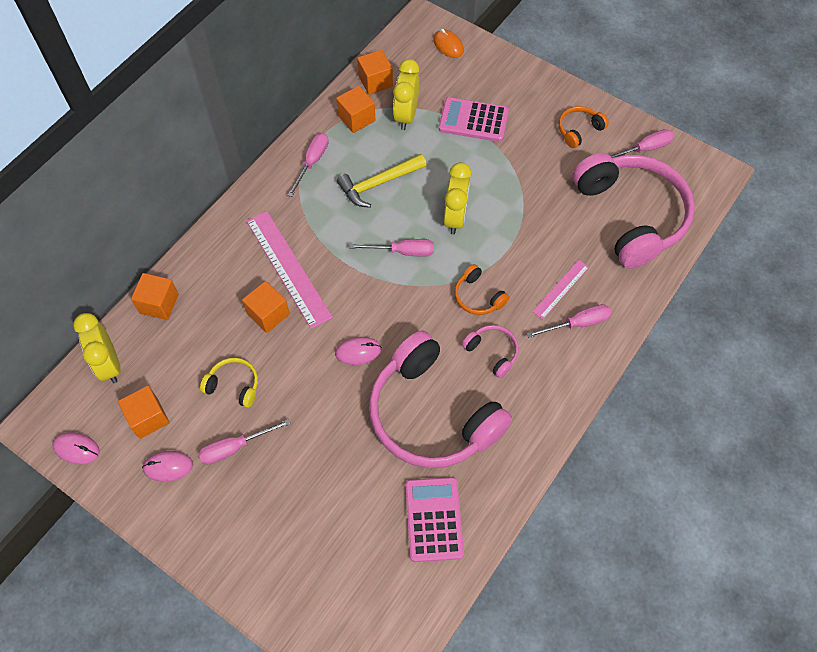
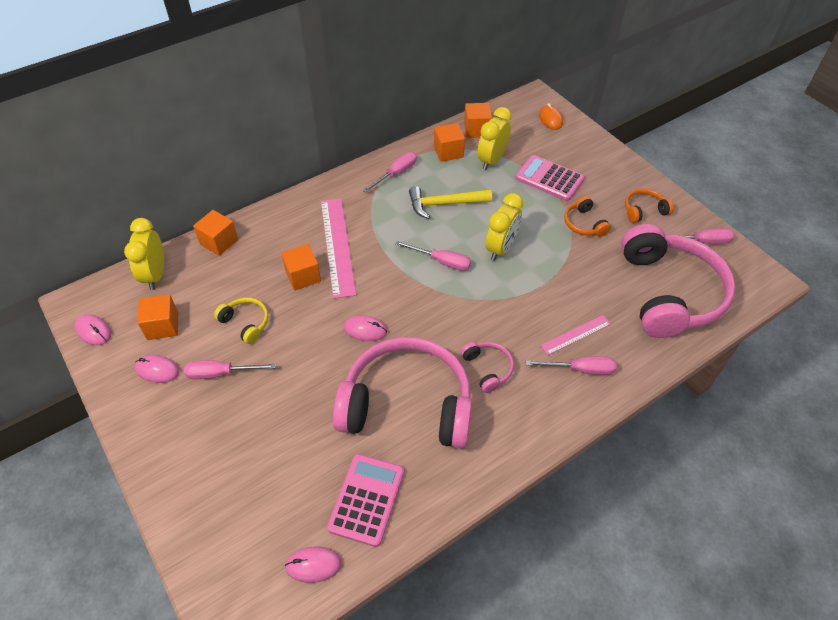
camera: 20 degrees right, 10 degrees down
pink headphones [369,331,512,468] -> pink headphones turned 120 degrees clockwise [333,337,472,448]
orange headphones [454,264,509,315] -> orange headphones moved to [564,196,611,237]
none -> pink mouse [285,546,342,583]

